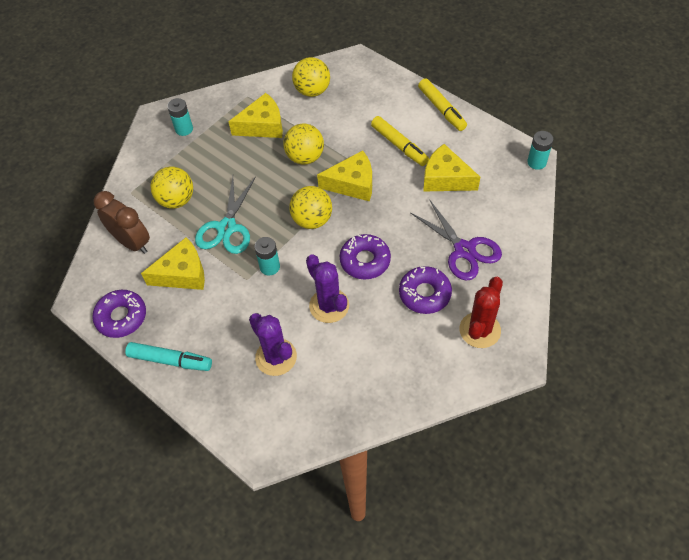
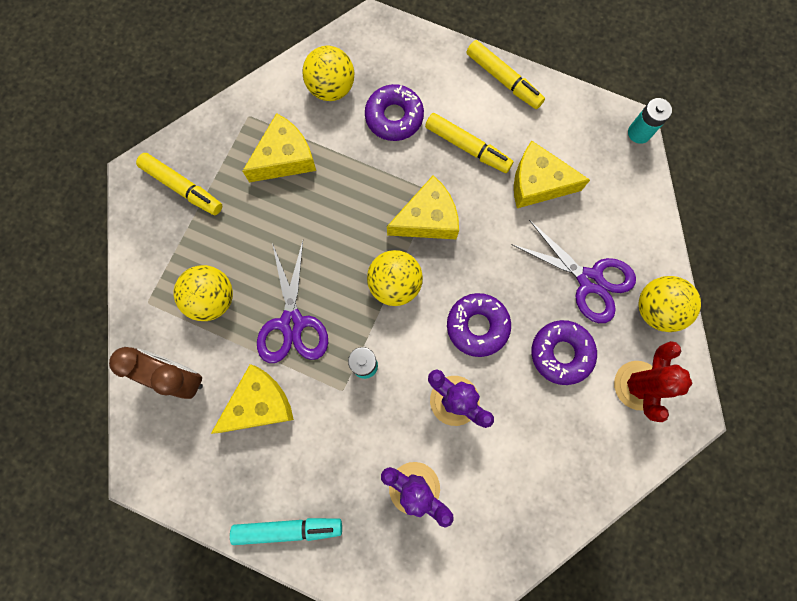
camera: 20 degrees left, 20 degrees up
purple donut [92,290,146,338] -> purple donut moved to [365,84,424,141]
turquoise battery [167,98,193,136] -> yellow marker [136,153,223,215]
turquoise scissors [195,176,256,254] -> purple scissors [257,241,328,363]
yellow ball [284,124,324,165] -> yellow ball moved to [638,276,701,332]

